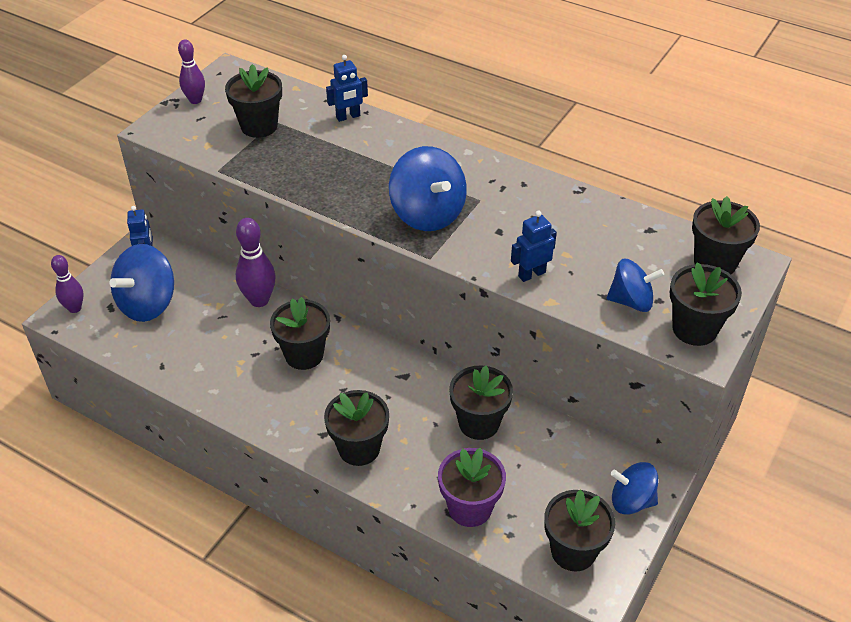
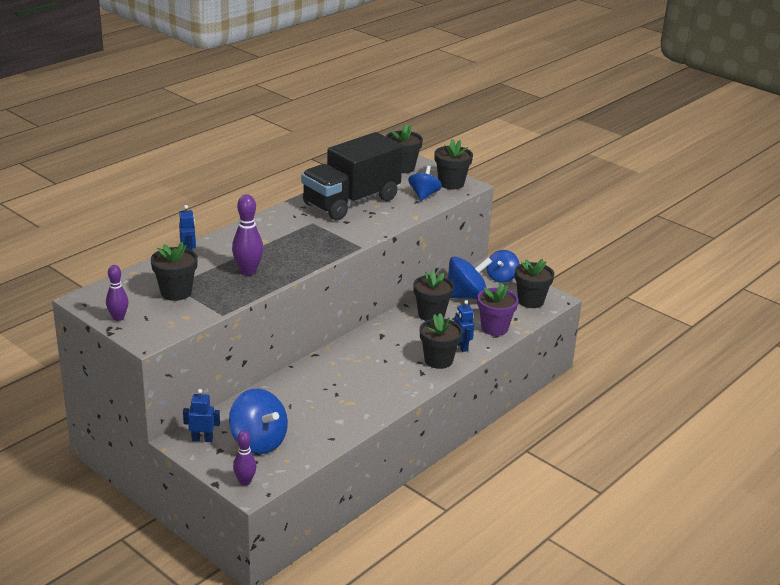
camera: 80 degrees left, 15 degrees down
purple bowling pin [236,218,276,307] -> purple bowling pin moved to [232,194,263,275]
black flower pot [270,297,330,370] -> none
blue spinning top [389,146,467,231] -> blue spinning top moved to [448,256,492,299]
blue robot [511,211,557,282] -> blue robot moved to [454,300,474,352]
none -> black truck [301,132,403,220]

